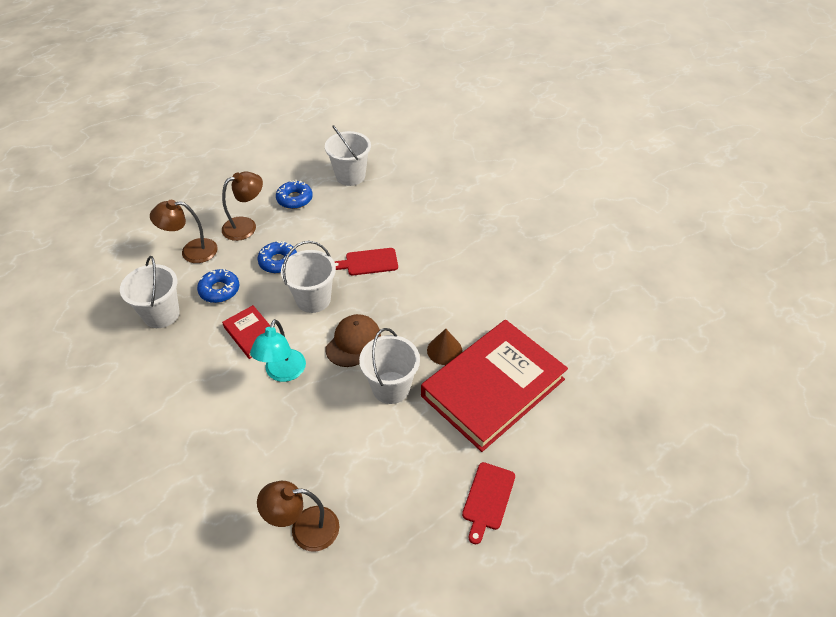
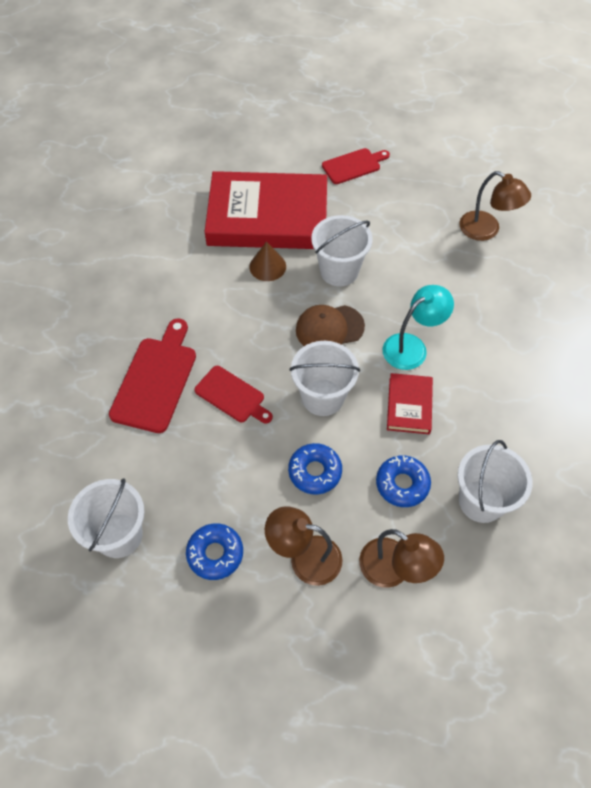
camera: 135 degrees left, 10 degrees up
none -> red cutting board [109,318,196,433]

